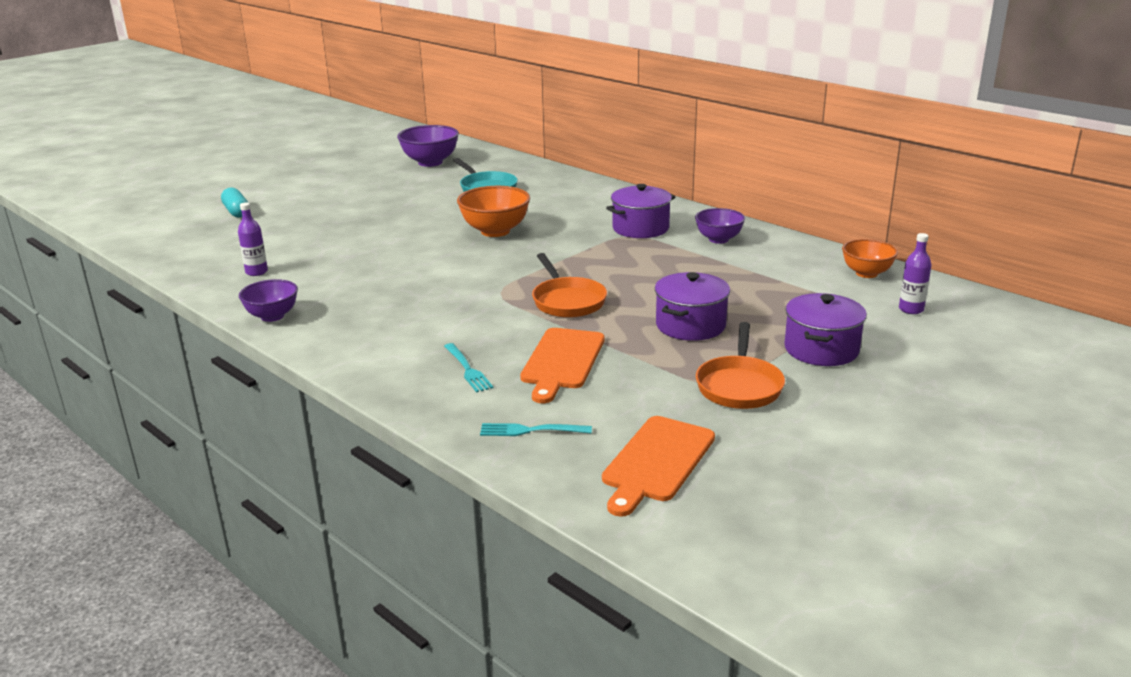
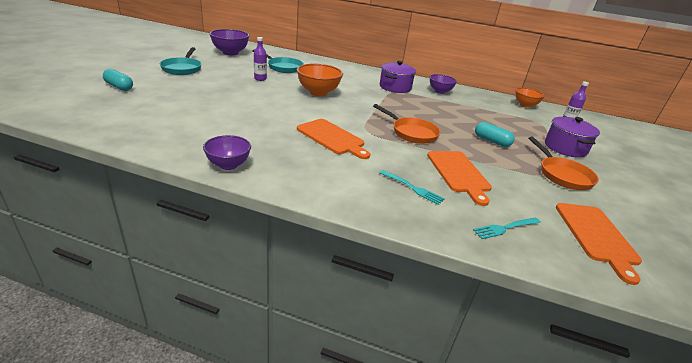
camera: 30 degrees left, 5 degrees up
purple bottle [238,203,268,276] -> purple bottle moved to [254,37,267,81]
purple pot [655,272,730,341] -> turquoise capsule [475,122,515,147]
none -> turquoise pan [160,47,202,75]
none -> orange cutting board [297,119,370,159]

